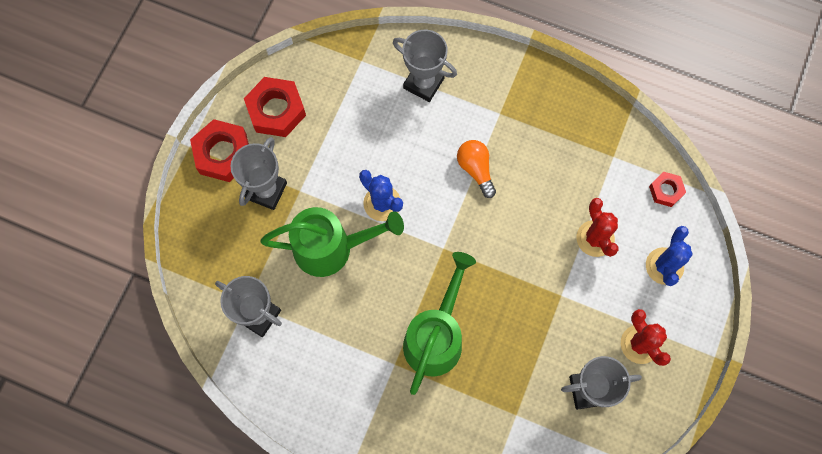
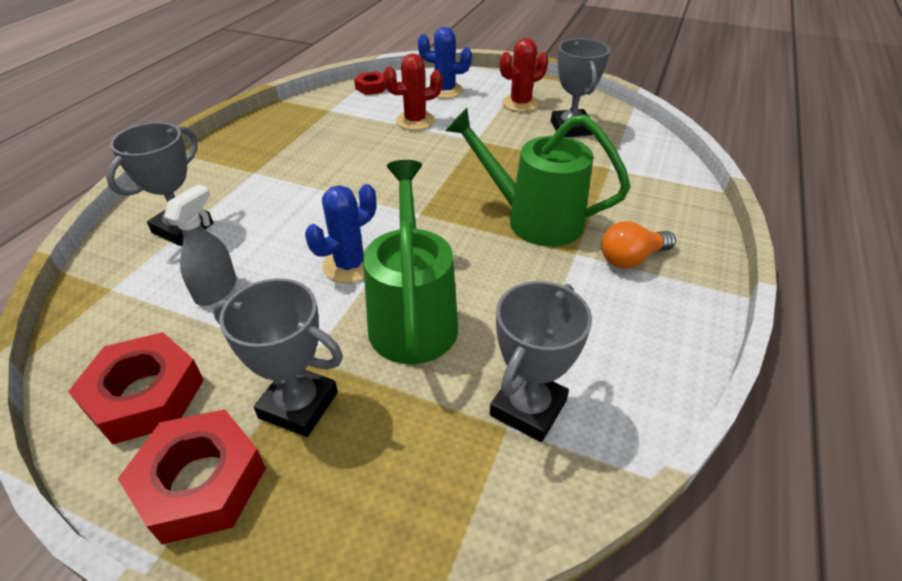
camera: 90 degrees left, 30 degrees down
orange light bulb [457,140,496,198] -> orange light bulb moved to [601,221,676,269]
none -> grey spray bottle [164,184,237,305]

